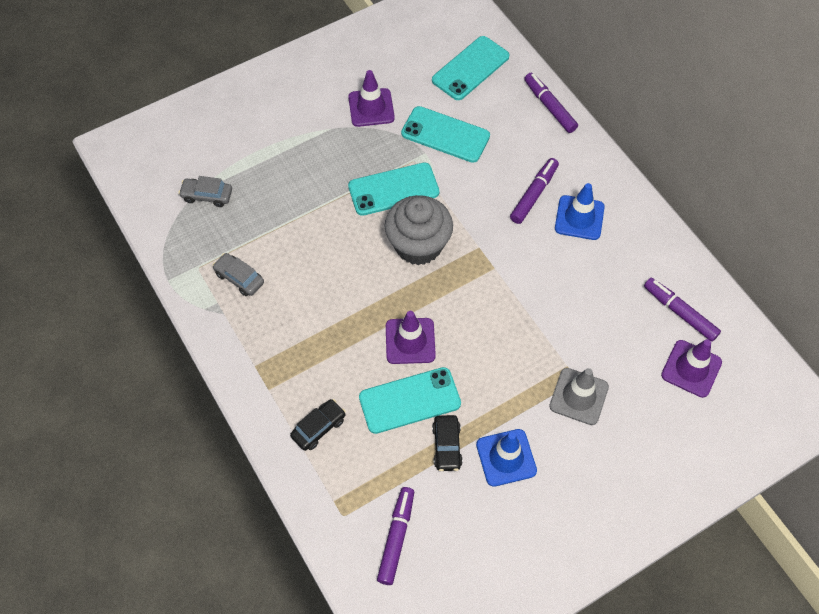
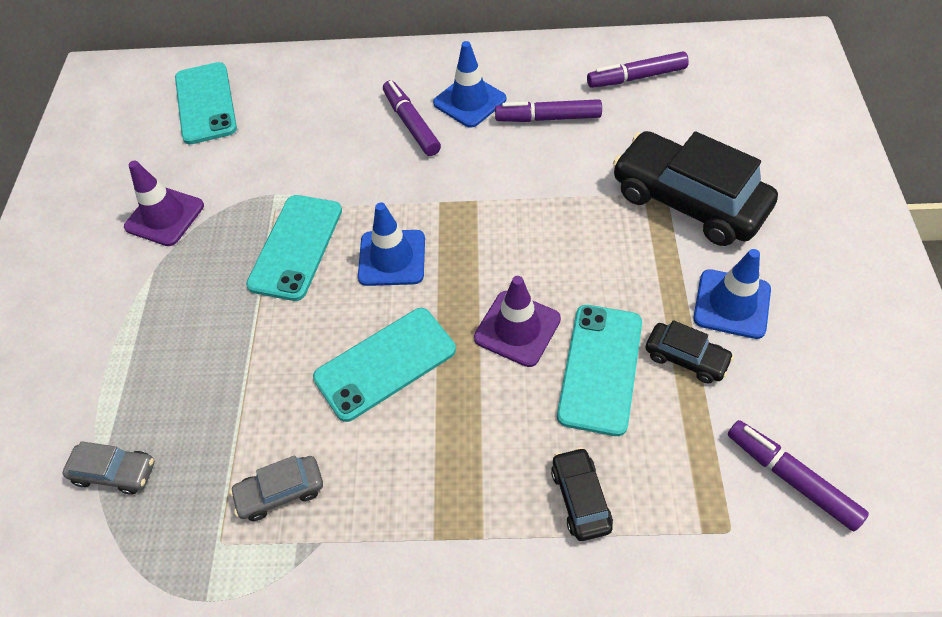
camera: 55 degrees left, 5 degrees down
grey car [178,176,232,207] -> grey car turned 120 degrees counterclockwise [62,441,154,495]
grey cupcake [385,195,453,265] -> blue traffic cone [358,202,425,286]
turquoise phone [401,106,490,163] -> turquoise phone moved to [313,308,456,422]
purple marker [524,73,578,133] -> purple marker moved to [495,99,602,122]
grey traffic cone [549,368,609,425] -> black car [613,131,778,246]
purple traffic cone [661,339,722,398] -> none

